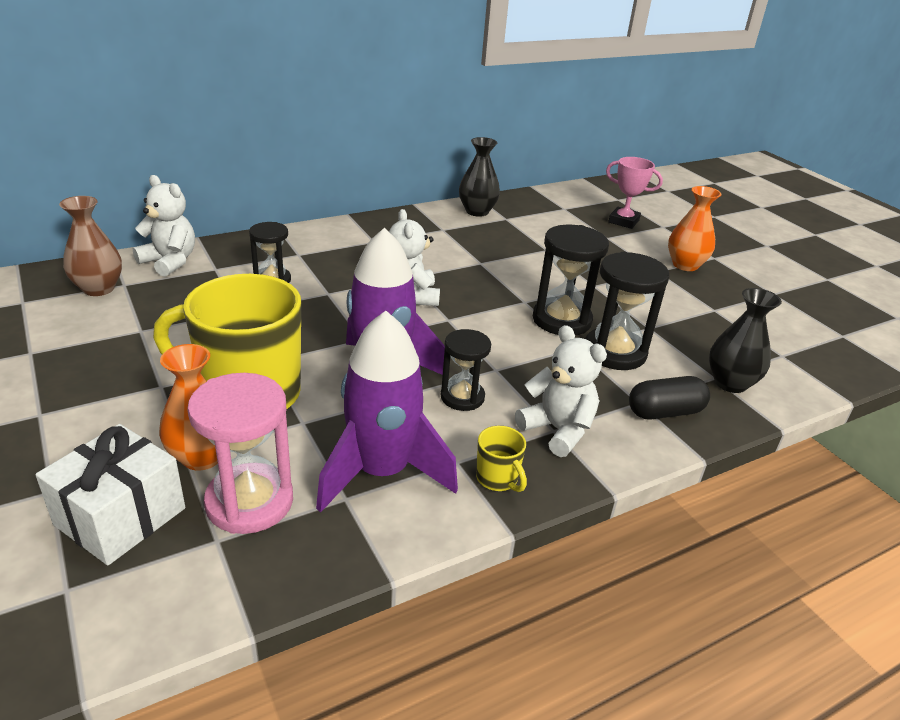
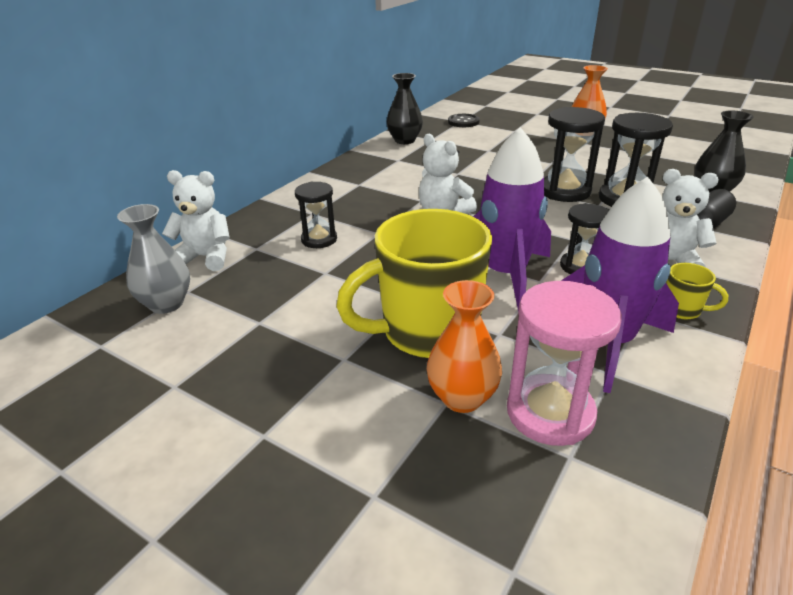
camera: 25 degrees left, 0 degrees up
white gift [35,424,185,565] -> none
brown vase [59,196,122,296] -> grey vase [117,204,190,314]
pink trophy [606,157,663,229] -> none
none -> black button [448,114,480,127]

